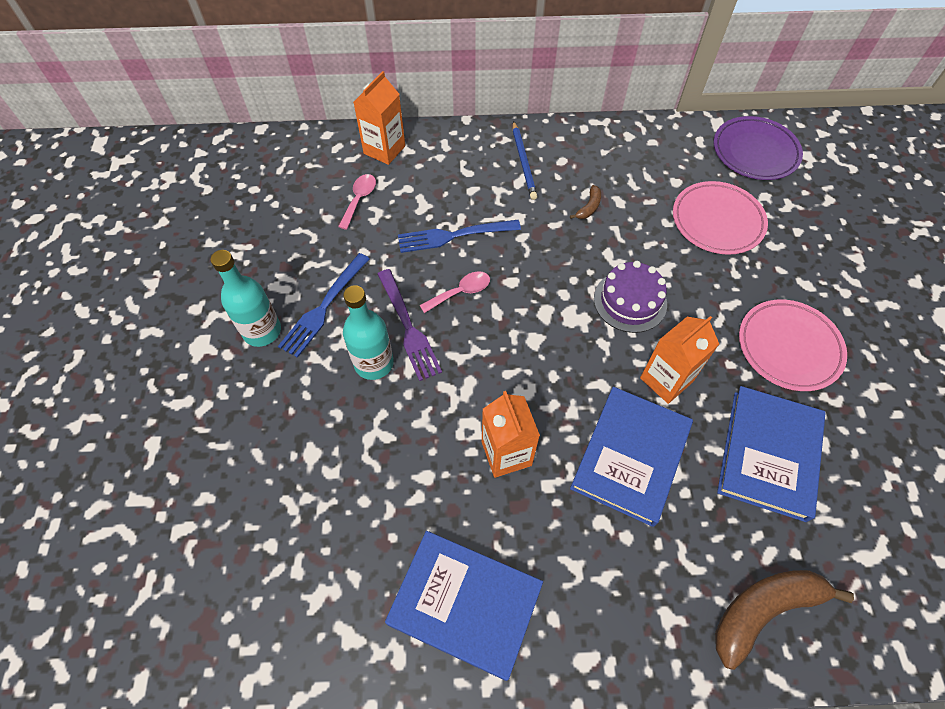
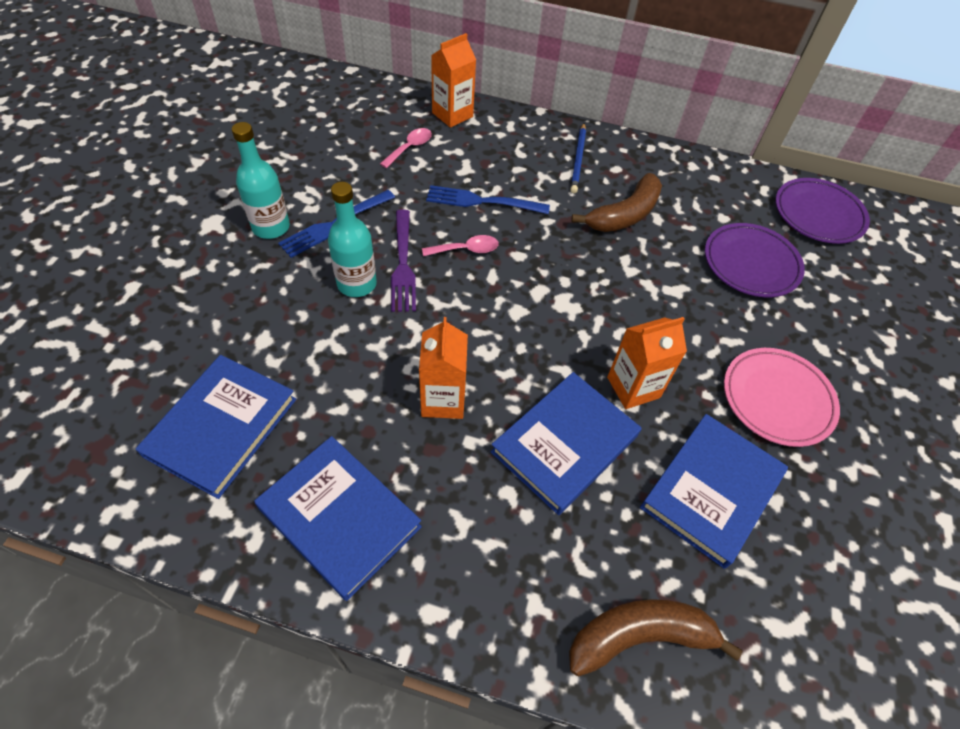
camera: 15 degrees right, 5 degrees down
brown banana [570,185,601,219] -> brown banana [571,173,662,232], size x2.19
purple cake [594,261,667,333] -> none
pink plate [673,181,768,255] -> purple plate [705,223,805,297]
none -> blue book [135,355,296,499]

